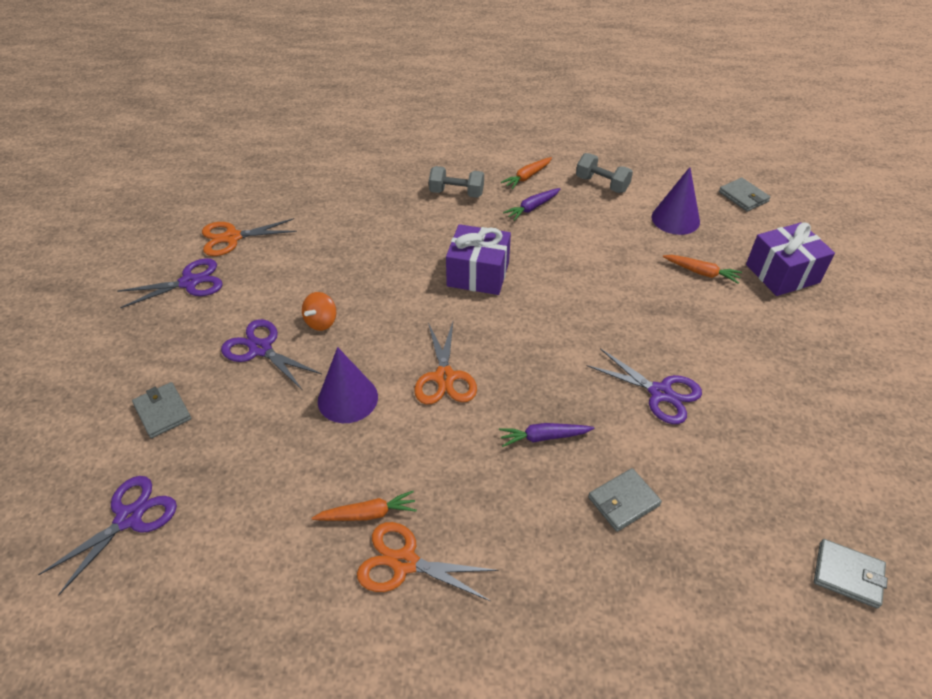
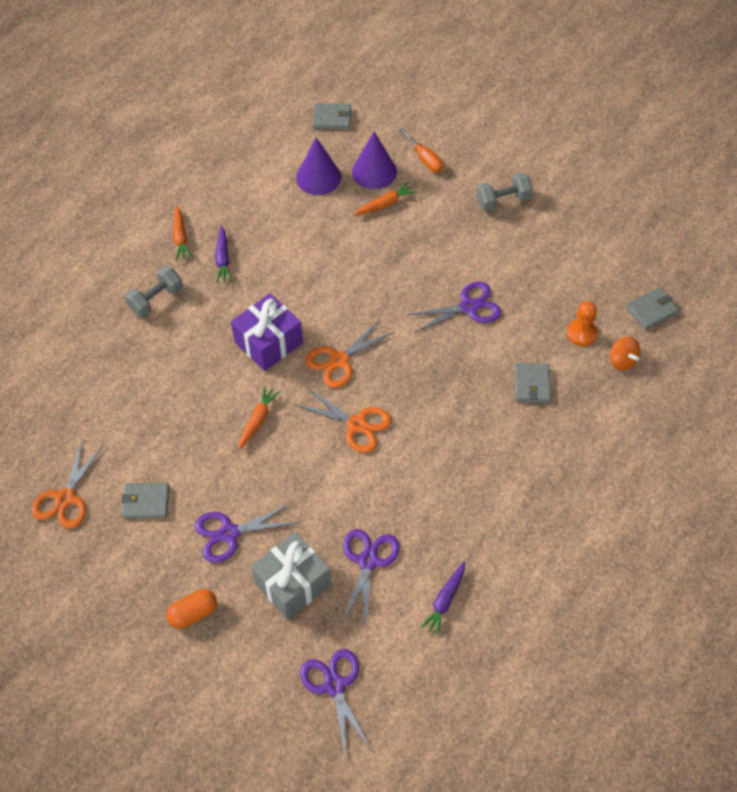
camera: 55 degrees left, 10 degrees up
purple scissors [117,258,223,308] -> purple scissors moved to [342,529,400,624]
grey wallet [132,382,191,438] -> grey wallet moved to [121,483,169,518]
orange spinning top [302,292,336,331] -> orange spinning top moved to [610,337,641,371]
orange carrot [312,491,417,521] -> orange carrot moved to [238,386,280,450]
purple cone [318,347,378,423] -> purple cone moved to [352,132,397,189]
orange scissors [357,522,499,601] -> orange scissors moved to [305,318,395,388]
purple carrot [499,423,594,447] -> purple carrot moved to [420,562,465,636]
grey dumbbell [576,153,633,193] -> grey dumbbell moved to [476,173,533,212]
purple gift [746,222,835,296] -> orange screwdriver [399,128,443,173]
none -> orange capsule [166,589,217,629]
none -> grey gift [251,532,331,620]
none -> orange pawn [567,301,598,346]

